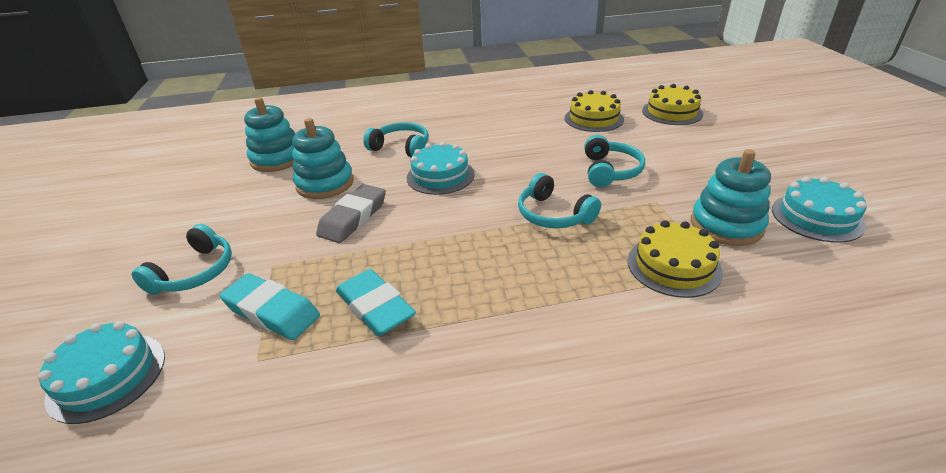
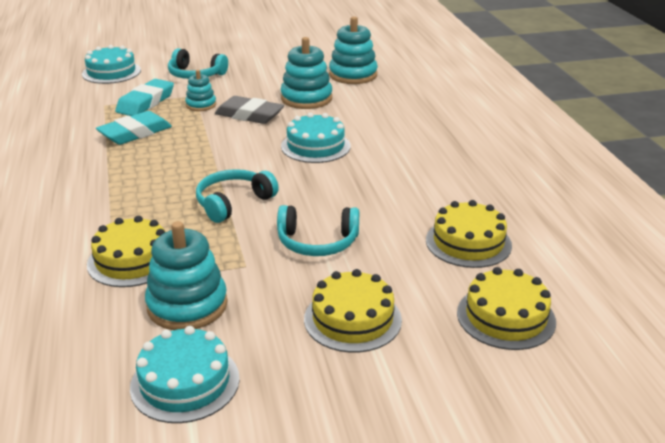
camera: 85 degrees right, 5 degrees down
turquoise headphones [363,122,429,157] -> none
none -> turquoise stacking toy [185,70,216,111]
none -> yellow cake [304,269,402,353]

